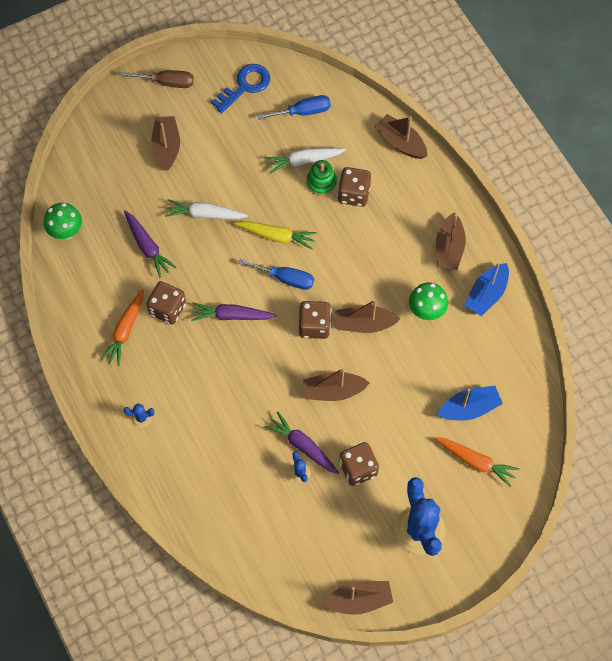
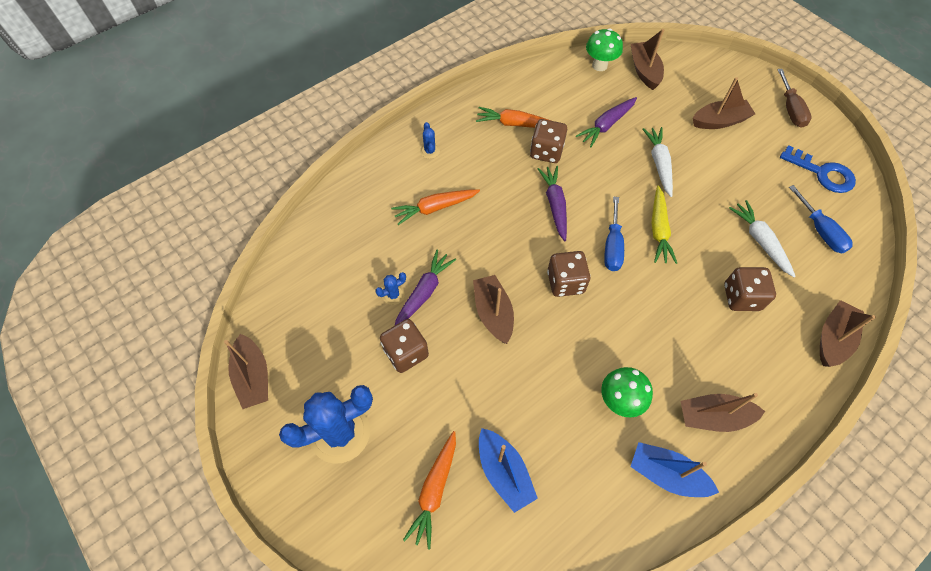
camera: 80 degrees right, 5 degrees down
green stacking toy [307,160,337,196] -> none
brown boat [336,299,401,333] -> brown boat moved to [631,29,664,90]
none -> orange carrot [391,189,480,225]

